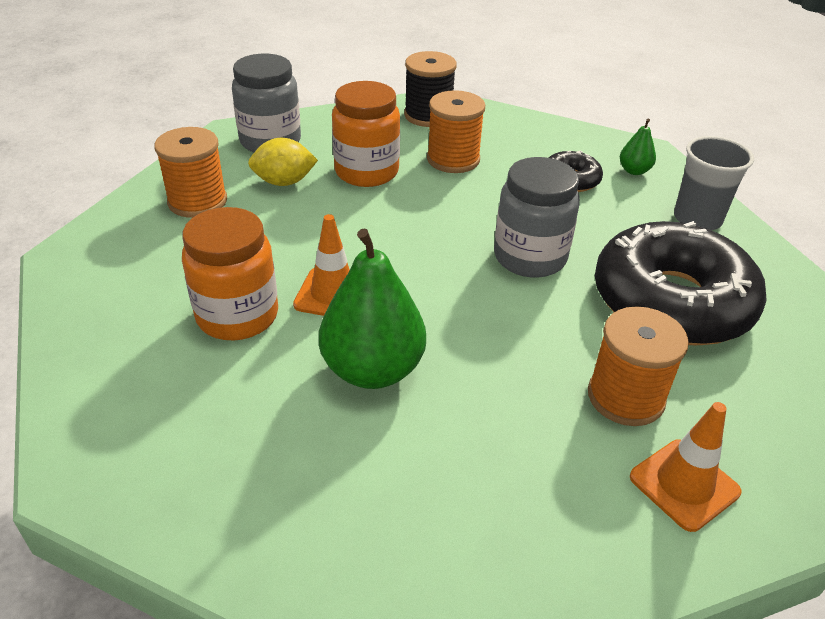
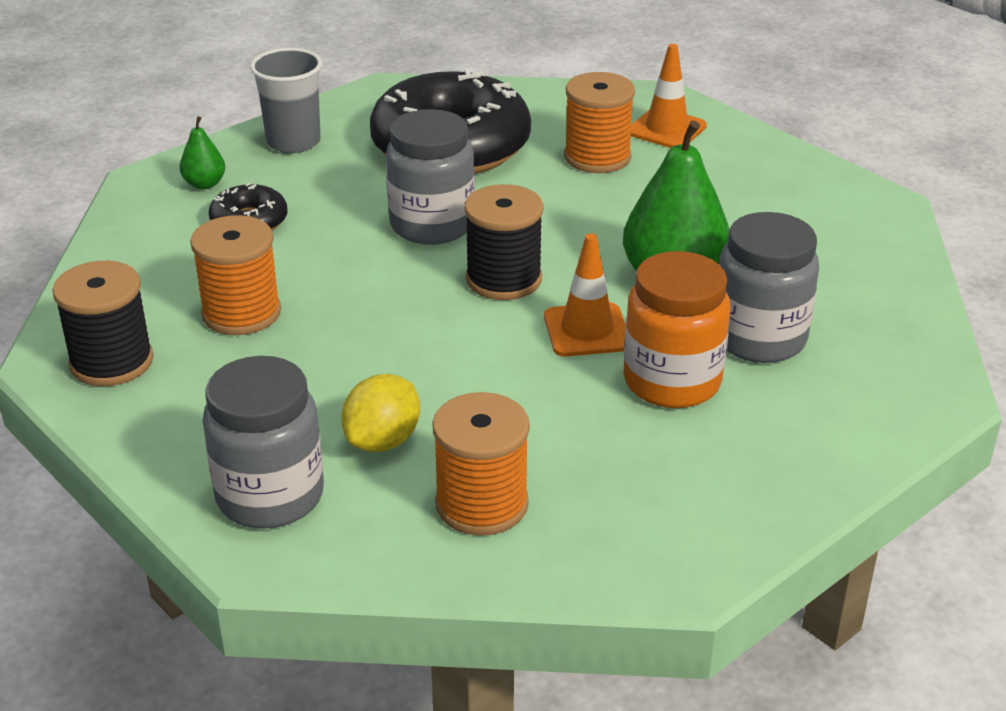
camera: 110 degrees left, 5 degrees down
yellow lemon [248,138,318,186] -> yellow lemon turned 60 degrees clockwise [341,374,420,452]
orange jar [332,81,400,187] -> none
none -> black spool [464,184,543,300]
none -> grey jar [719,212,819,363]

